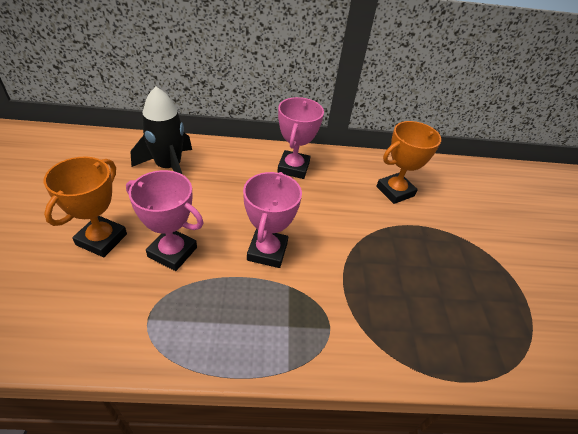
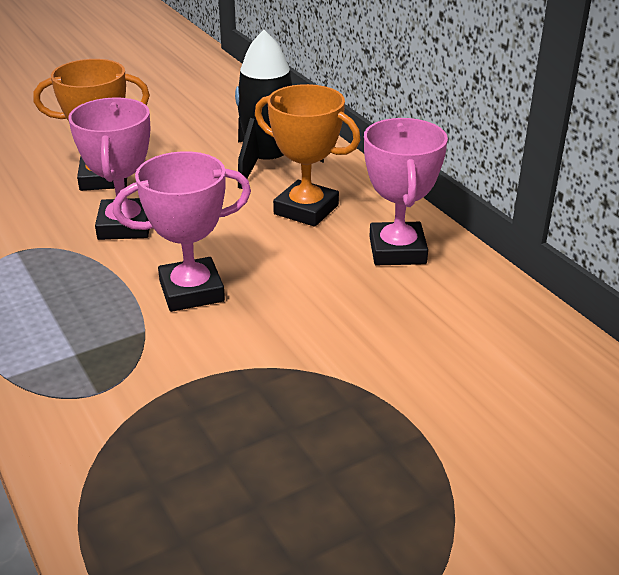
camera: 65 degrees right, 10 degrees down
pink trophy [277,97,324,179] -> pink trophy turned 75 degrees counterclockwise [364,118,448,265]
orange trophy [376,121,441,204] -> orange trophy moved to [255,84,361,227]

